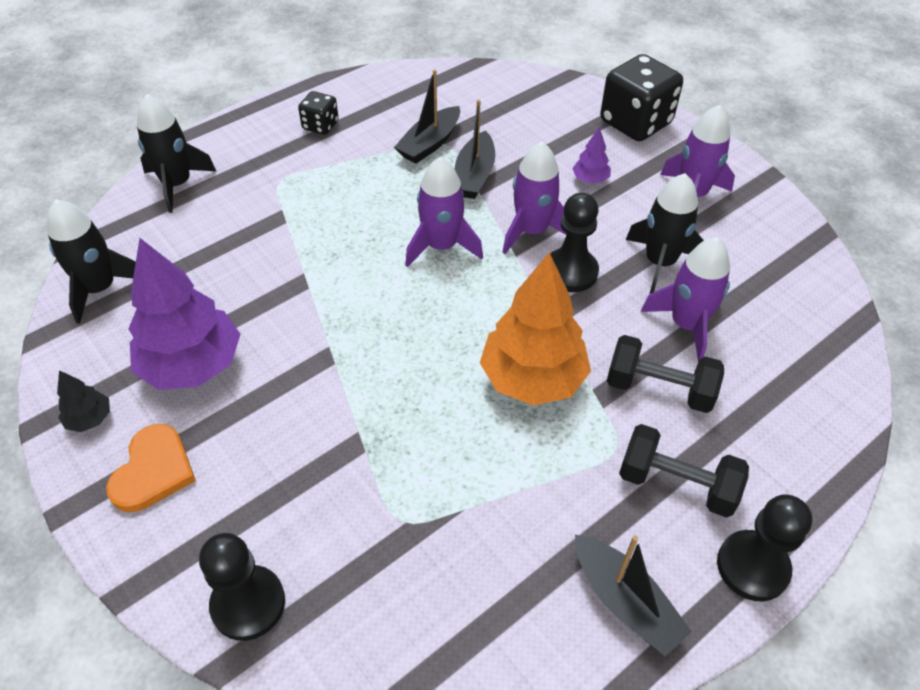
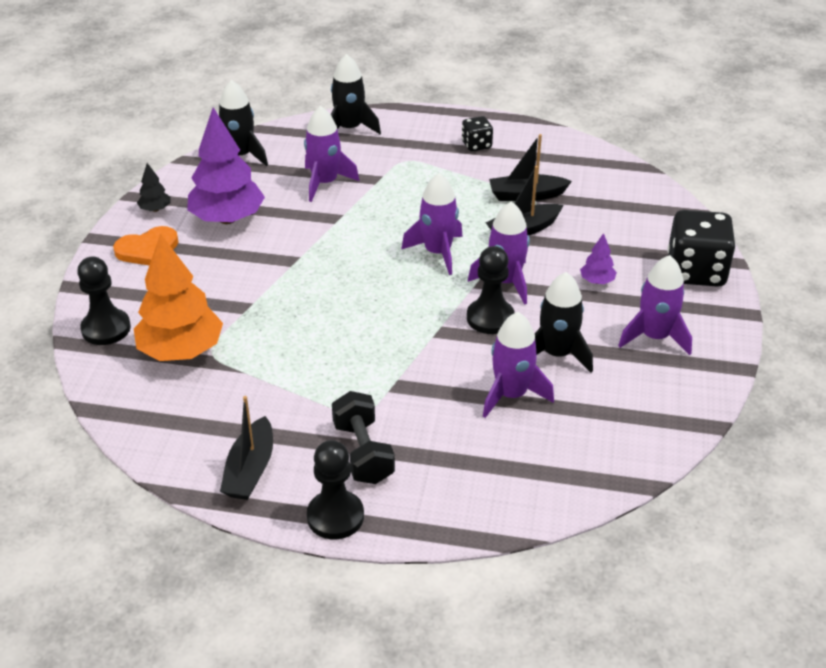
camera: 50 degrees right, 10 degrees down
orange tree [480,252,591,406] -> orange tree moved to [134,233,223,361]
black dumbbell [607,335,724,413] -> none
none -> purple rocket [304,106,359,202]

